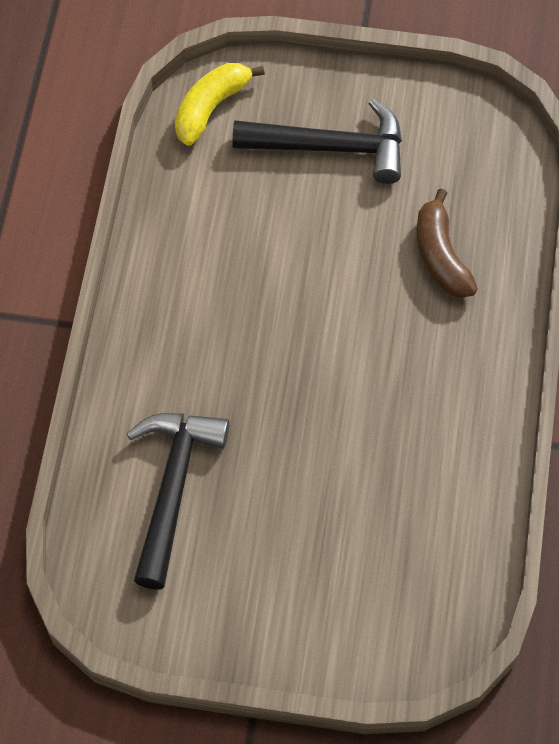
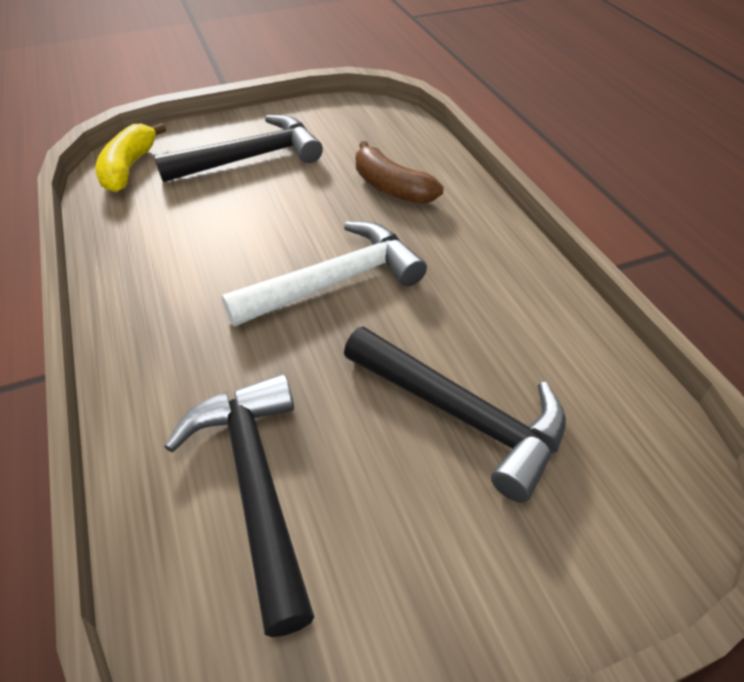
camera: 30 degrees left, 15 degrees down
none -> white hammer [221,221,427,327]
none -> black hammer [344,327,566,503]

